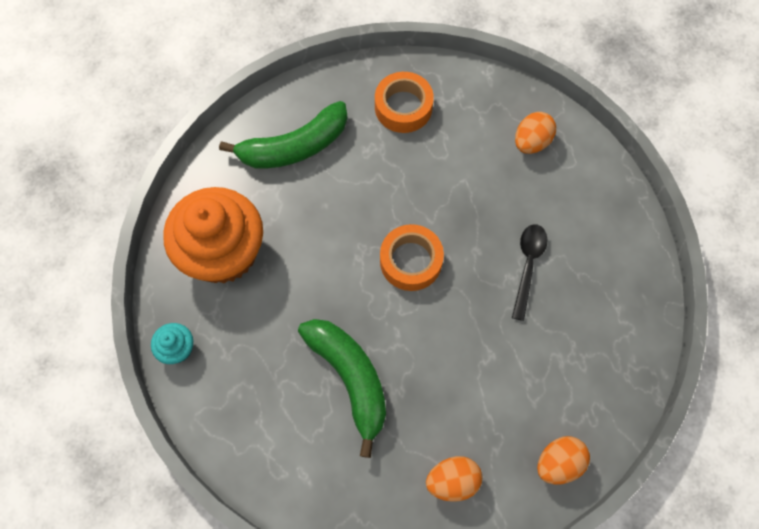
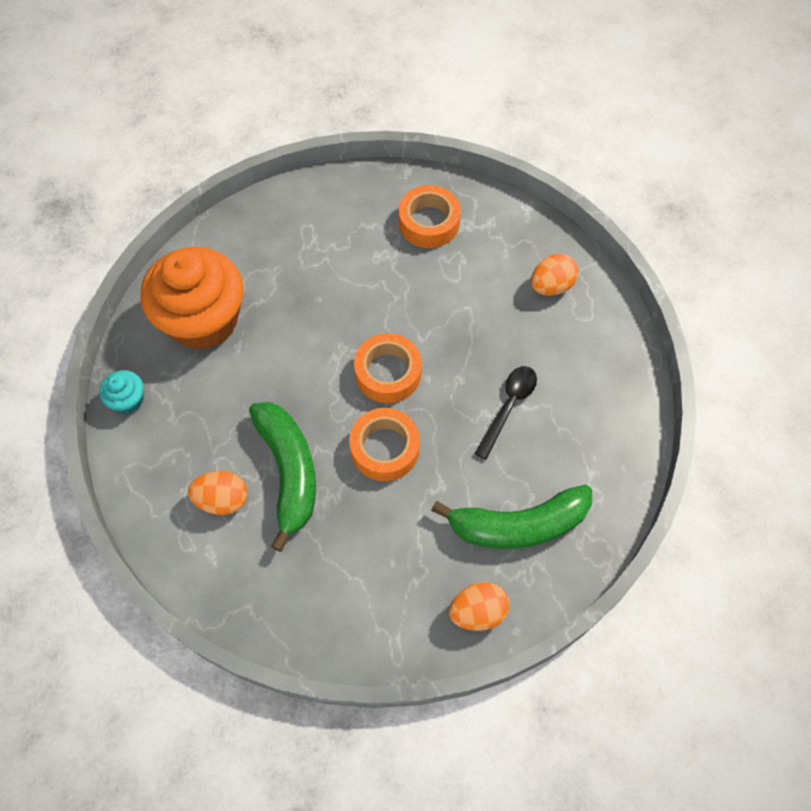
camera: 15 degrees right, 5 degrees down
green banana [219,101,348,168] -> green banana moved to [431,485,592,549]
orange egg [426,456,482,502] -> orange egg moved to [188,471,247,515]
none -> orange tape [349,408,420,481]

